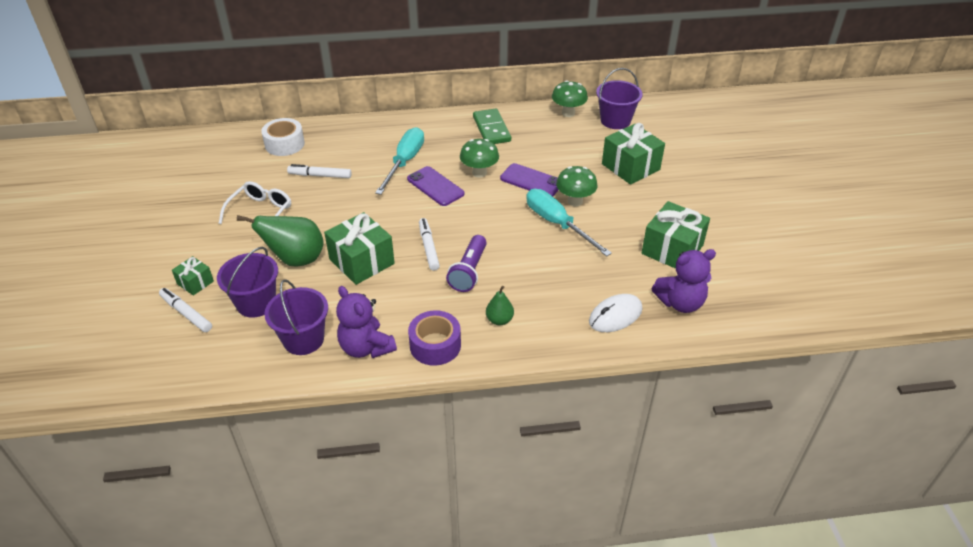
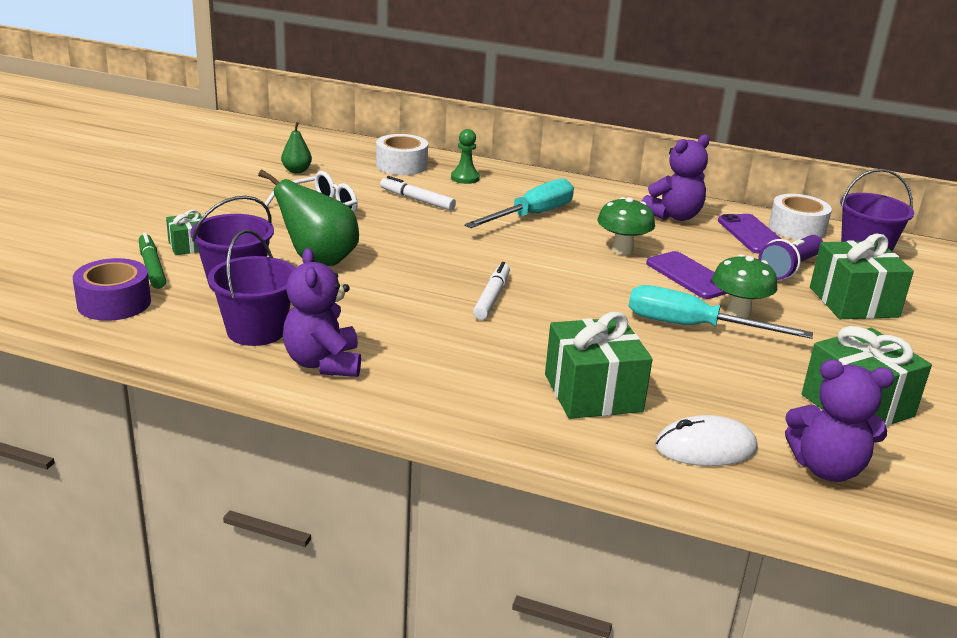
camera: 25 degrees right, 15 degrees down
white marker [159,288,212,332] -> green marker [139,232,166,289]
green gift [324,212,395,285] -> green gift moved to [545,312,653,419]
purple phone [407,166,465,206] -> purple phone moved to [718,214,781,254]
purple tape [408,310,461,366] -> purple tape moved to [73,258,151,321]
purple flashlight [446,235,487,292] -> purple flashlight moved to [758,235,823,280]
green domino [473,108,511,144] -> purple teddy bear [641,134,710,221]
green pear [486,286,514,325] -> green pear moved to [281,122,312,173]
turquoise screwdriver [526,189,612,256] -> turquoise screwdriver turned 60 degrees counterclockwise [629,285,813,339]
green mushroom [552,80,588,117] -> white tape [769,194,832,240]
none -> green pawn [451,129,480,184]

